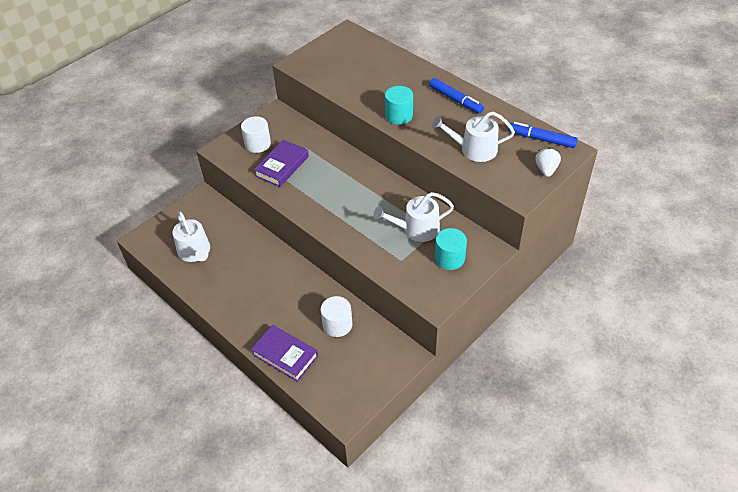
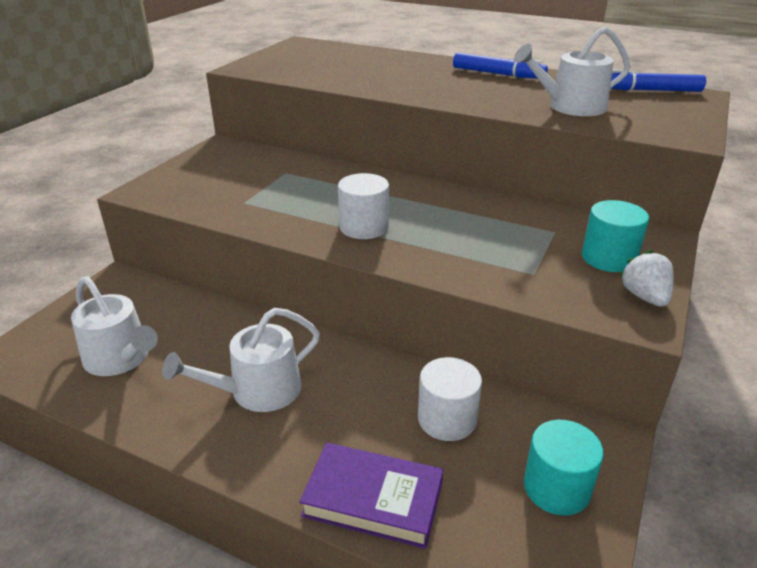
camera: 20 degrees left, 15 degrees down
white cylinder [241,116,271,153] -> white cylinder moved to [338,173,389,239]
purple book [254,140,309,187] -> none
white watering can [373,192,454,242] -> white watering can moved to [162,308,320,412]
turquoise cylinder [385,86,413,125] -> turquoise cylinder moved to [524,420,604,516]
white strawberry [535,147,561,177] -> white strawberry moved to [619,250,674,307]

